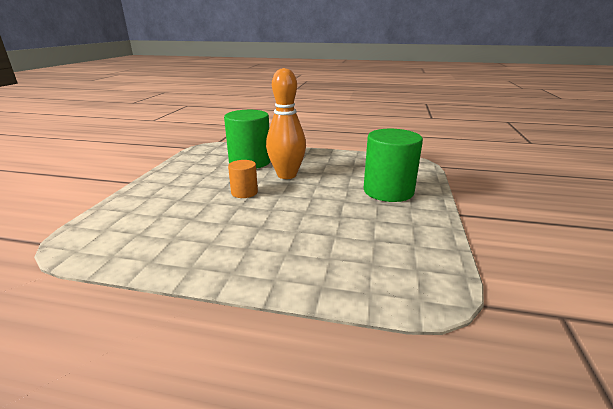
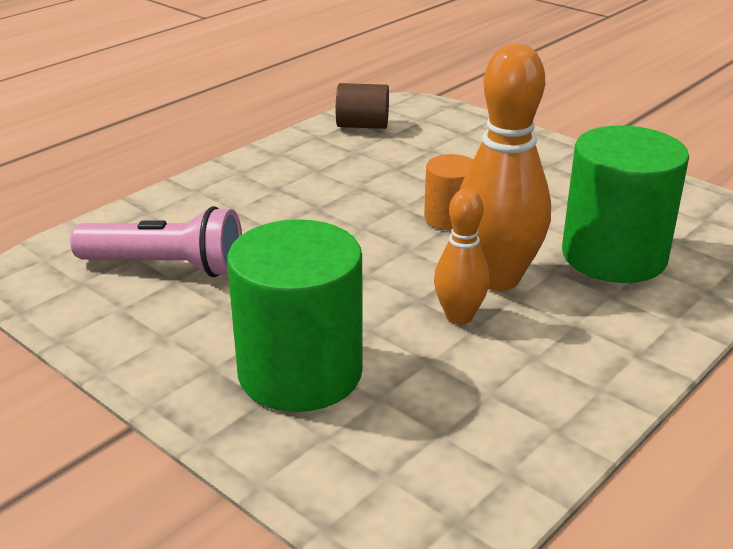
camera: 120 degrees right, 5 degrees up
none -> pink flashlight [70,206,242,277]
none -> brown cylinder [336,83,389,129]
none -> orange bowling pin [434,189,490,325]

